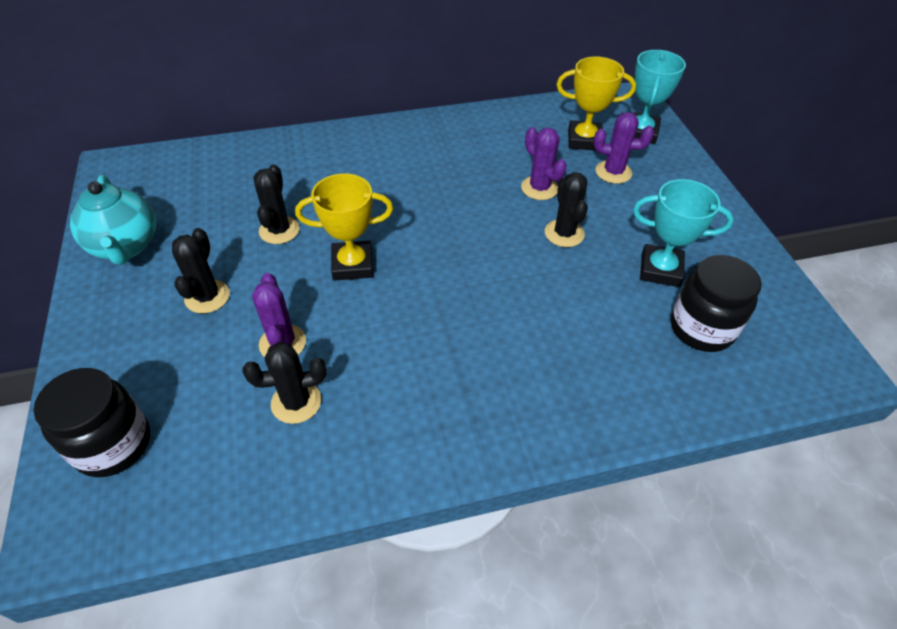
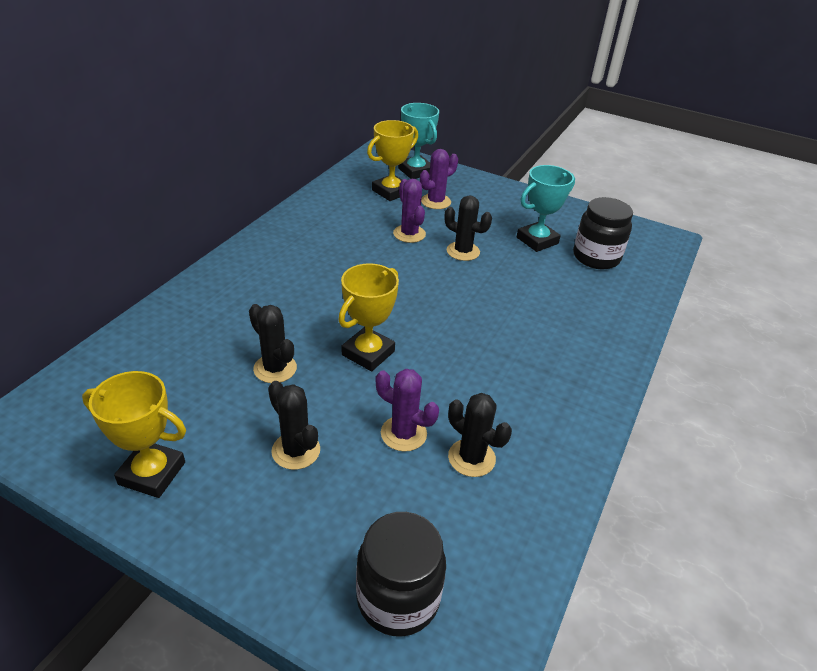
camera: 50 degrees left, 10 degrees down
turquoise teapot [70,175,156,265] -> yellow trophy [82,371,186,498]
black cactus [242,342,326,424] -> black cactus turned 75 degrees counterclockwise [448,393,512,477]
purple cactus [521,127,567,200] -> purple cactus turned 60 degrees clockwise [393,179,426,243]

